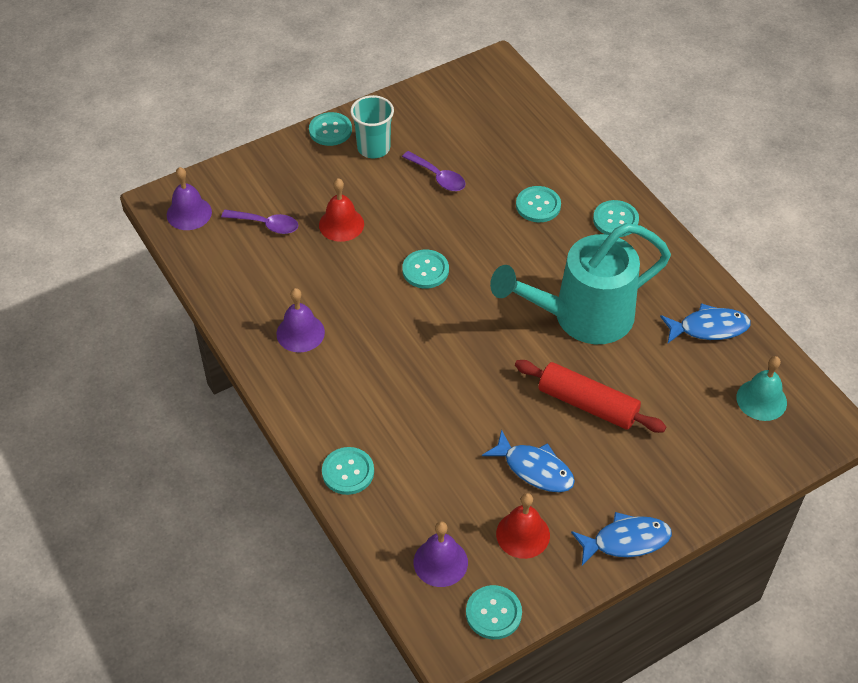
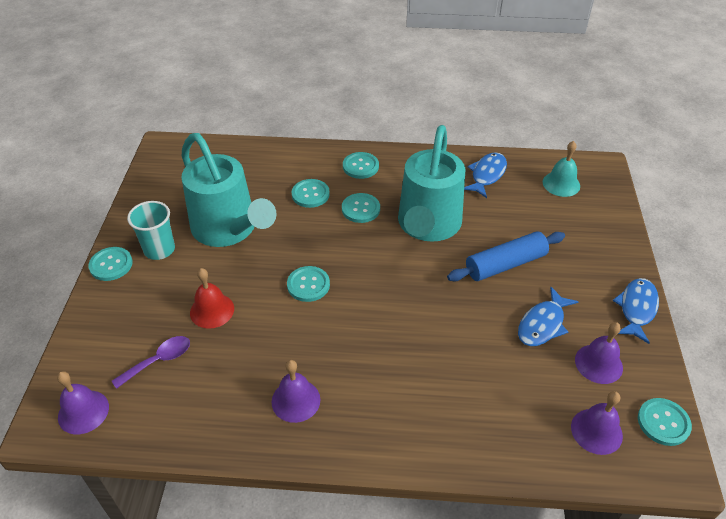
camera: 55 degrees left, 5 degrees down
turquoise button [322,447,374,495] -> turquoise button moved to [342,193,380,223]
purple spoon [402,151,466,191] -> turquoise watering can [182,133,277,247]
blue fish [482,430,575,492] -> blue fish turned 150 degrees clockwise [518,287,578,346]
red bell [496,493,550,559] -> purple bell [575,322,623,384]
red rolling pin [515,360,666,433] -> blue rolling pin [447,231,565,281]

